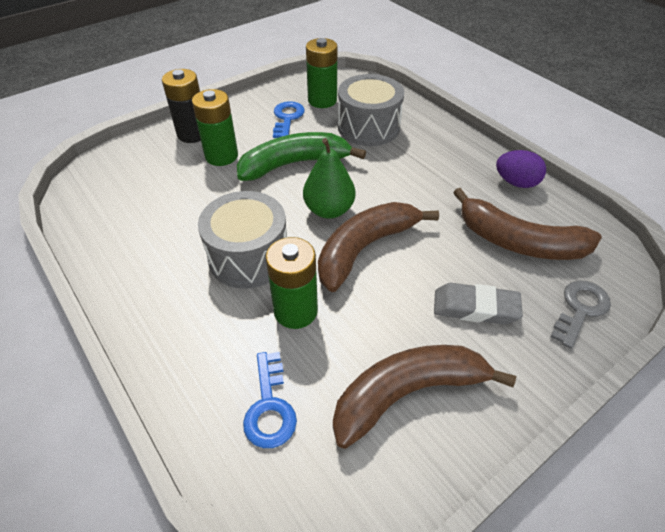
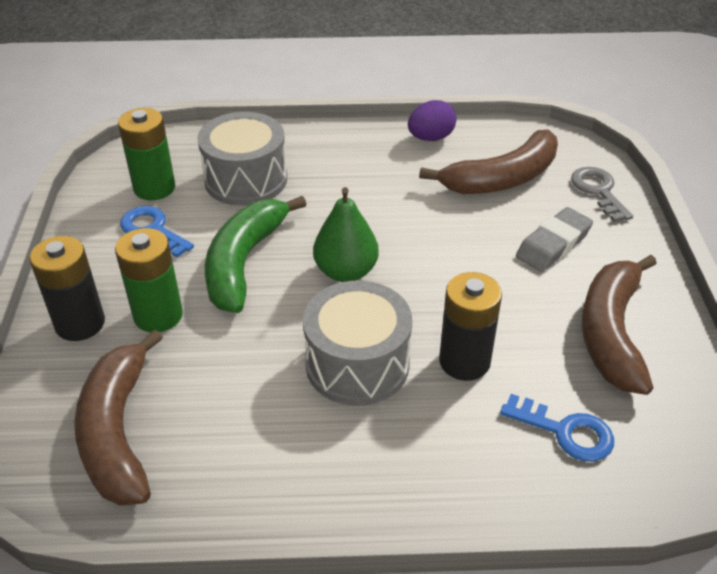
camera: 55 degrees left, 5 degrees down
green battery [266,237,318,329] -> black battery [439,272,502,381]
brown banana [318,202,439,292] -> brown banana moved to [74,329,163,506]

